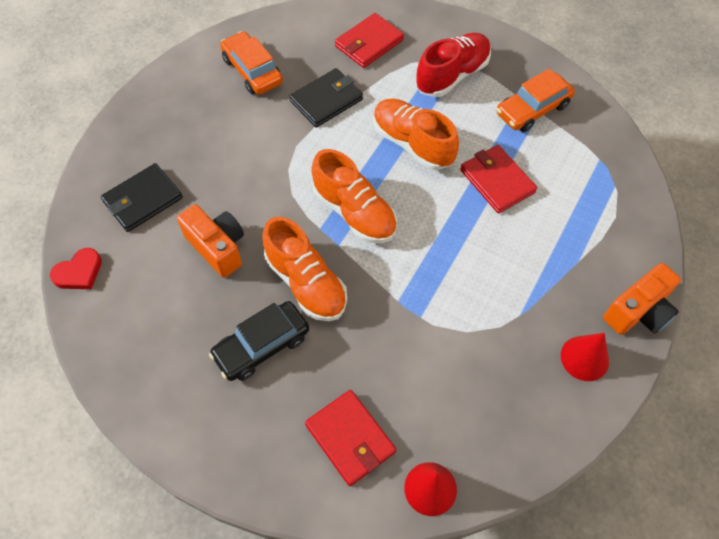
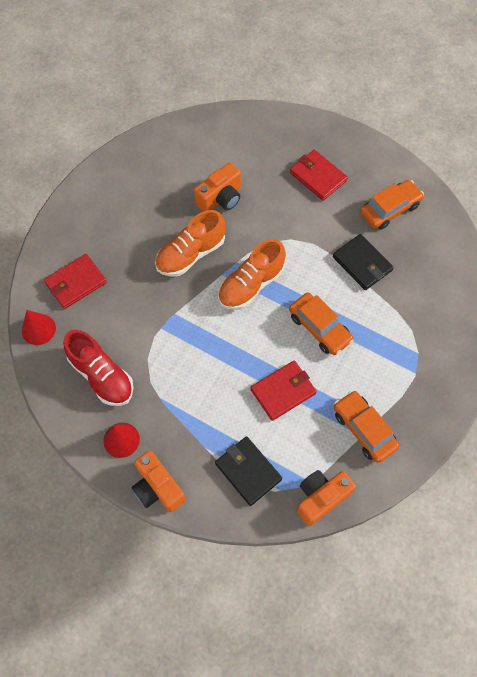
camera: 90 degrees right, 5 degrees up
red heart [50,248,102,289] -> none
black wallet [101,163,183,232] -> black wallet moved to [215,436,282,506]
black car [209,301,309,381] -> none
red wallet [335,13,404,68] -> red wallet moved to [290,150,348,201]
orange shoe [373,99,459,170] -> orange car [289,293,354,355]
red shoe [416,33,491,97] -> red shoe moved to [63,330,133,406]
none -> orange camera [297,470,356,526]

